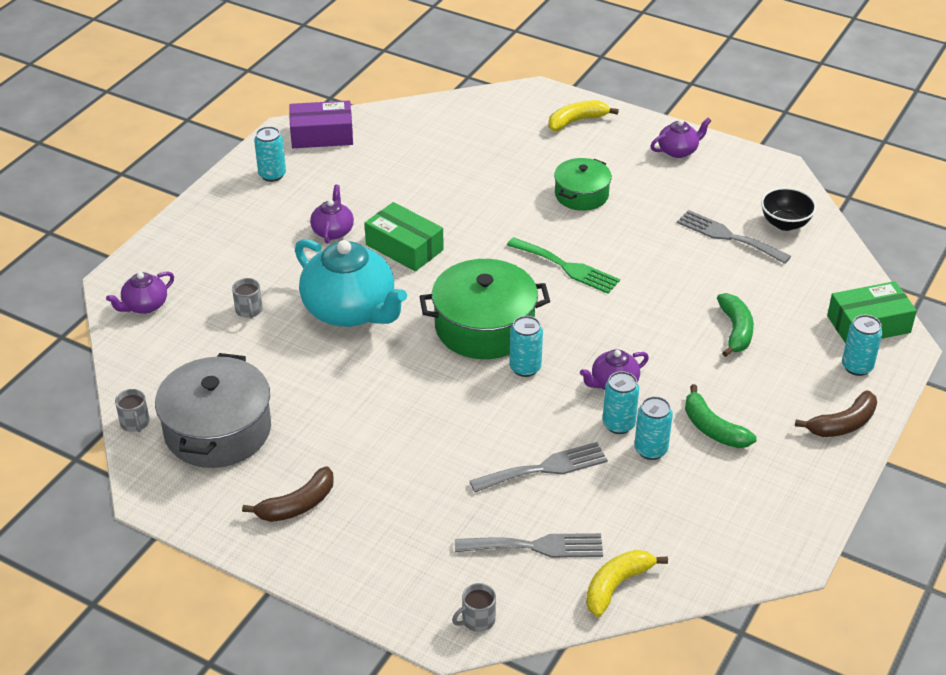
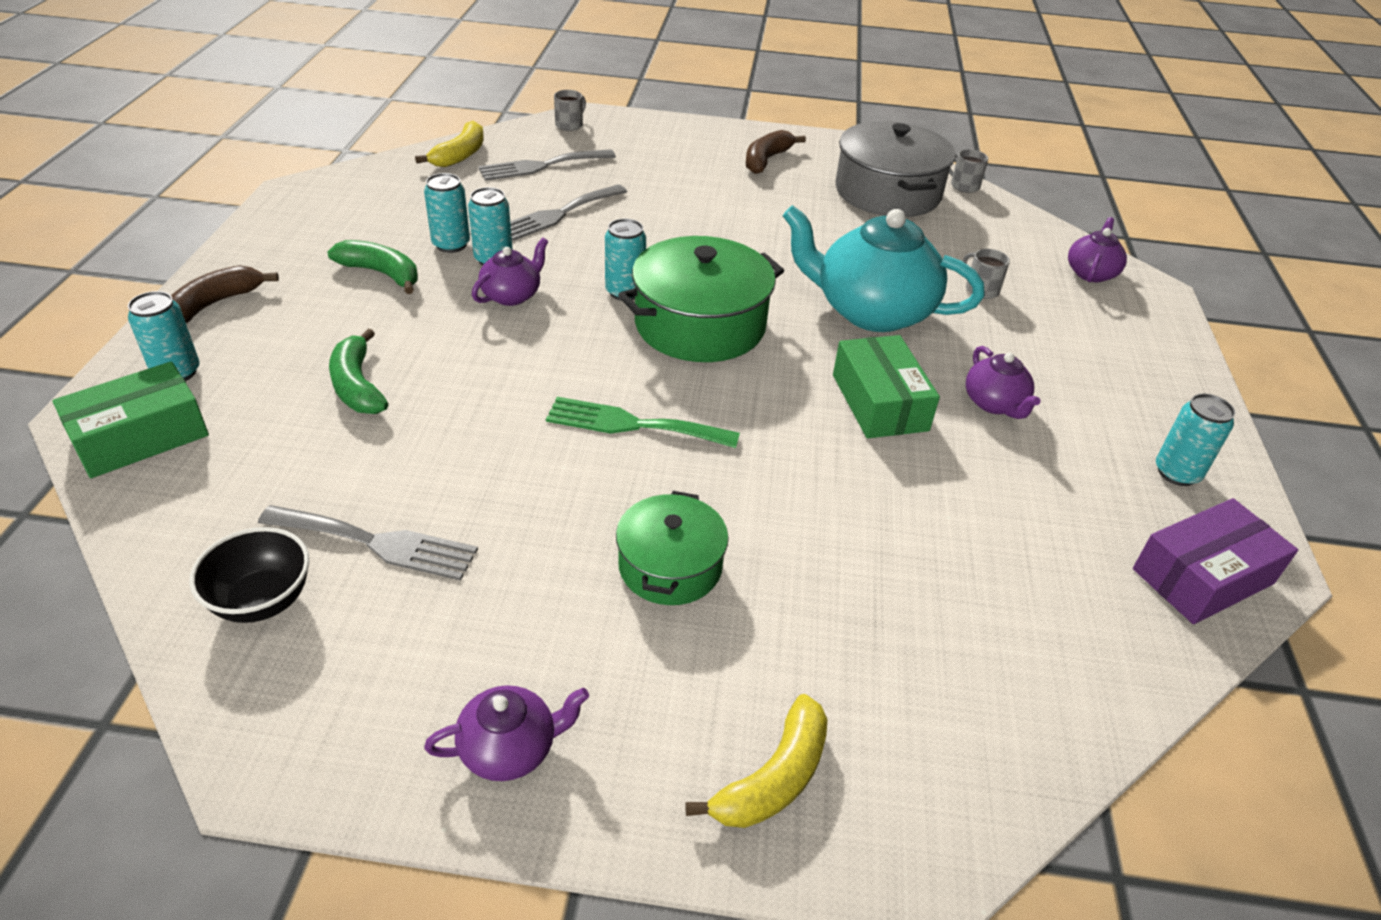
camera: 155 degrees right, 0 degrees up
green box [365,202,444,271] -> green box turned 60 degrees clockwise [833,335,940,438]
purple teapot [651,117,711,158] -> purple teapot turned 150 degrees counterclockwise [424,685,589,781]

